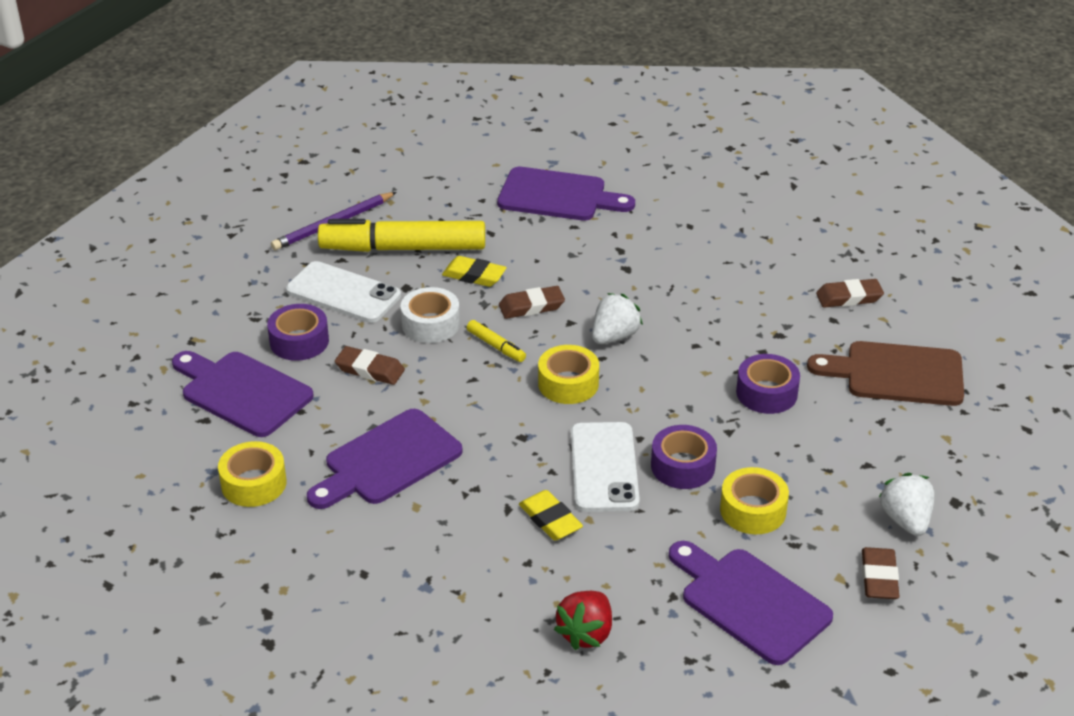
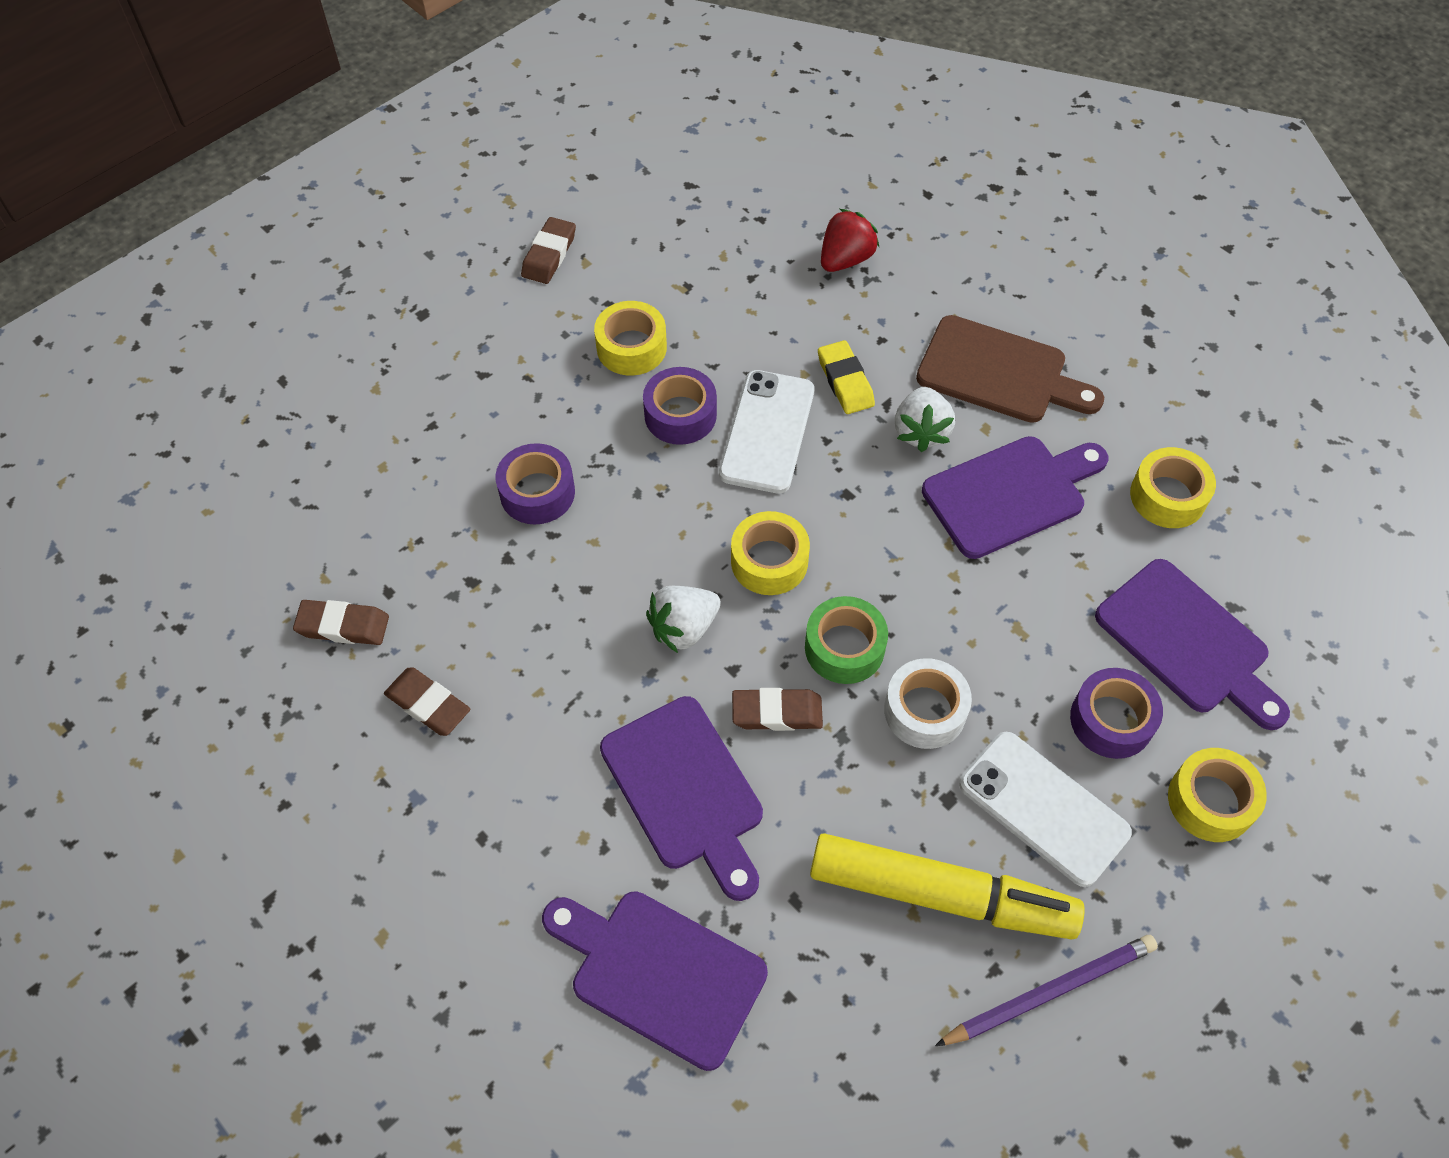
camera: 165 degrees left, 20 degrees up
brown eraser [335,346,405,385] -> brown eraser moved to [384,667,470,736]
yellow eraser [442,256,507,287] -> none
yellow marker [467,320,526,362] -> green tape [805,596,888,684]
purple cutting board [669,541,833,665] -> purple cutting board moved to [600,696,763,901]
brown cutting board [807,341,964,406] -> brown cutting board moved to [916,315,1104,423]
white strawberry [879,473,935,536] -> white strawberry moved to [895,387,955,452]
none -> yellow tape [1168,748,1267,842]

